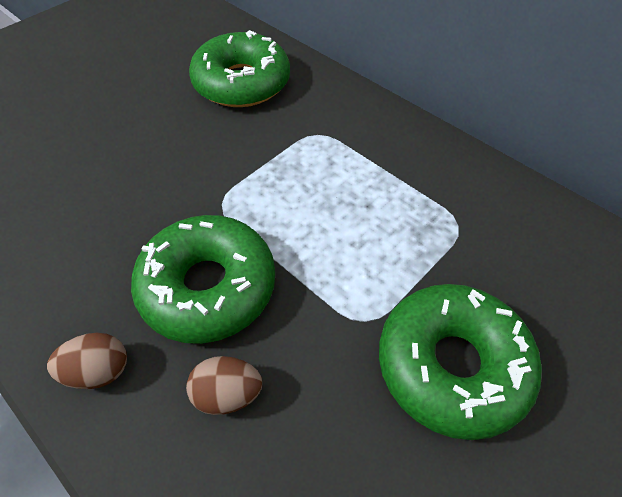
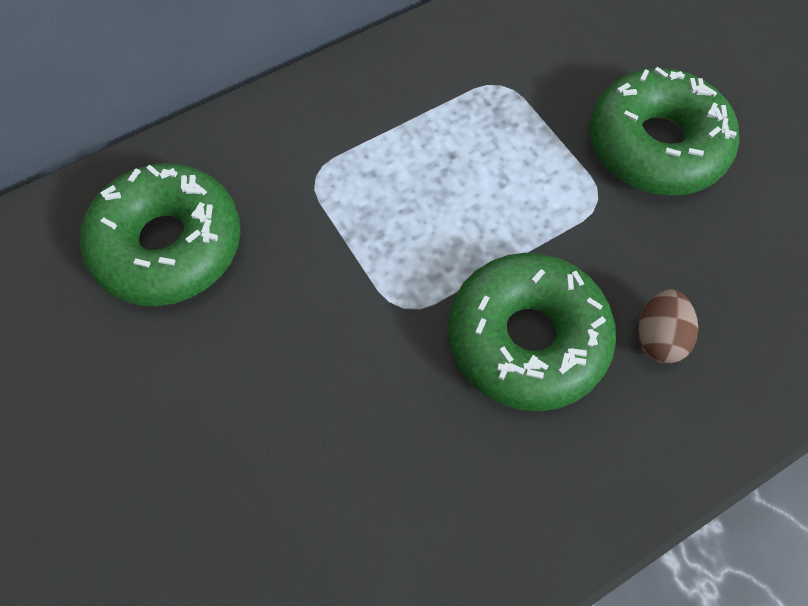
camera: 75 degrees left, 10 degrees up
brown egg [47,333,127,389] -> none

